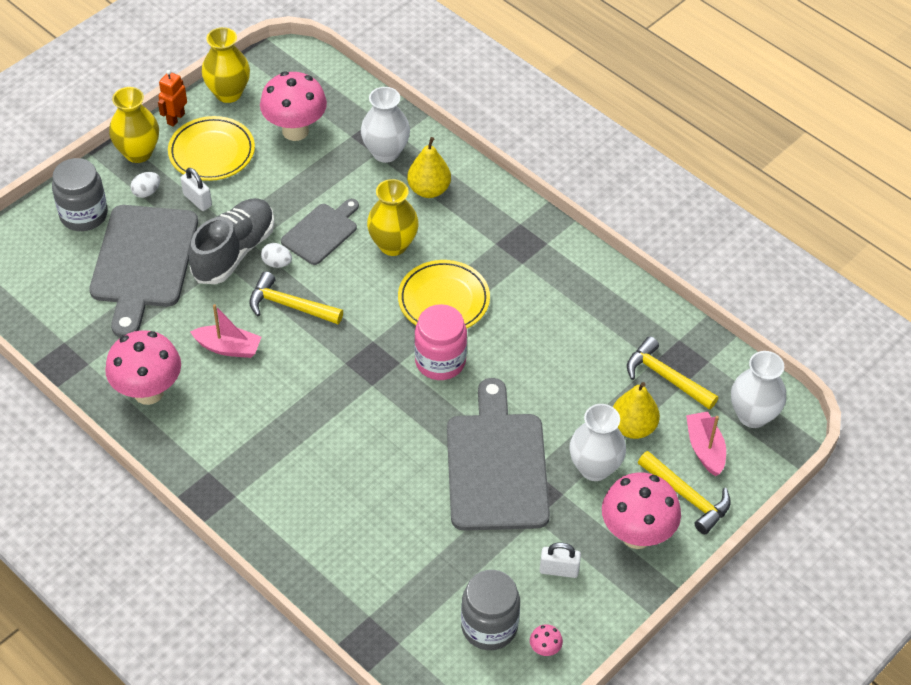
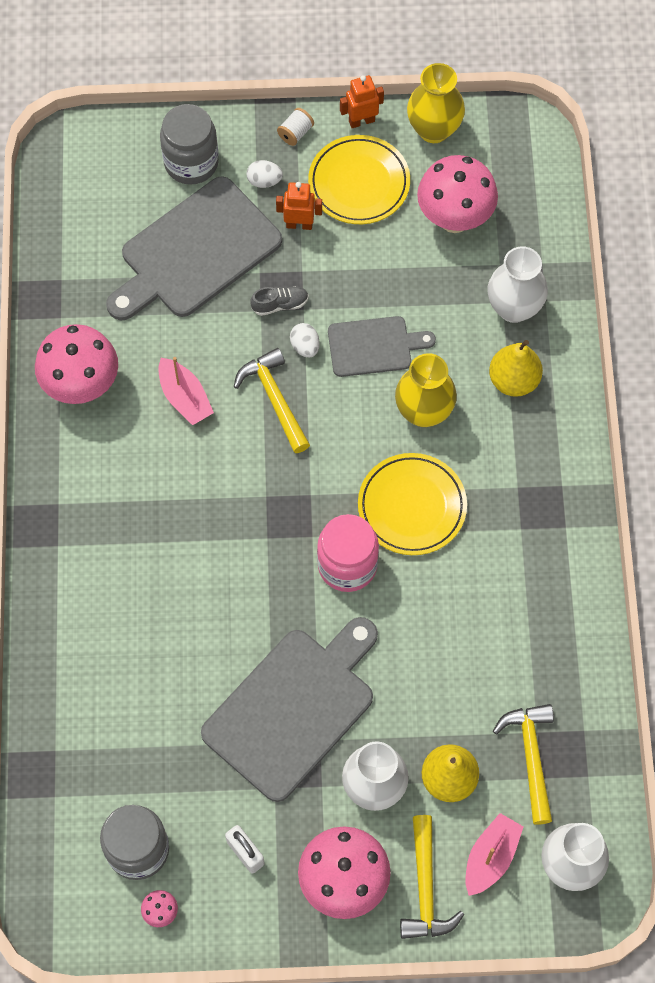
camera: 45 degrees right, 15 degrees up
yellow vase [109,87,159,163] -> white spool [277,108,314,146]
white padlock [181,168,212,211] -> orange robot [276,182,322,230]
grey shoe [189,198,274,284] -> grey shoe [251,286,309,316], size x0.44

